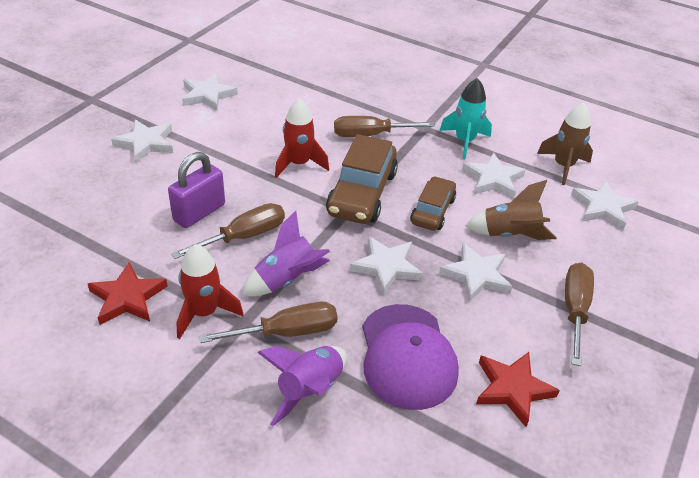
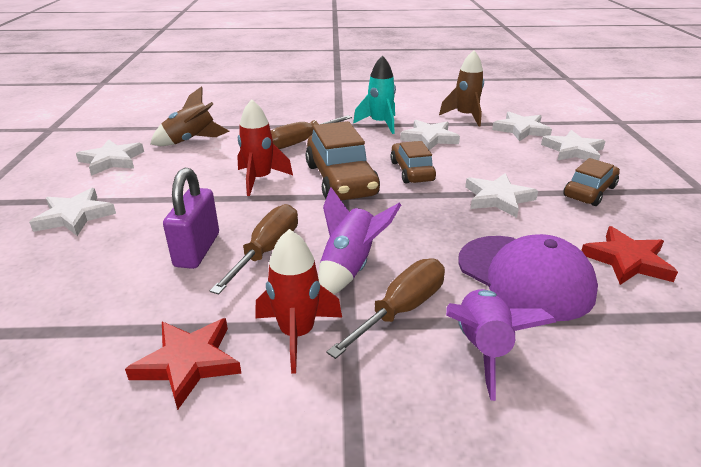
camera: 30 degrees left, 10 degrees down
white star [350,237,423,295] -> white star moved to [541,130,605,161]
brown rocket [465,180,557,240] -> brown rocket moved to [150,86,230,146]
brown screwdriver [565,263,594,366] -> brown car [563,158,620,206]

